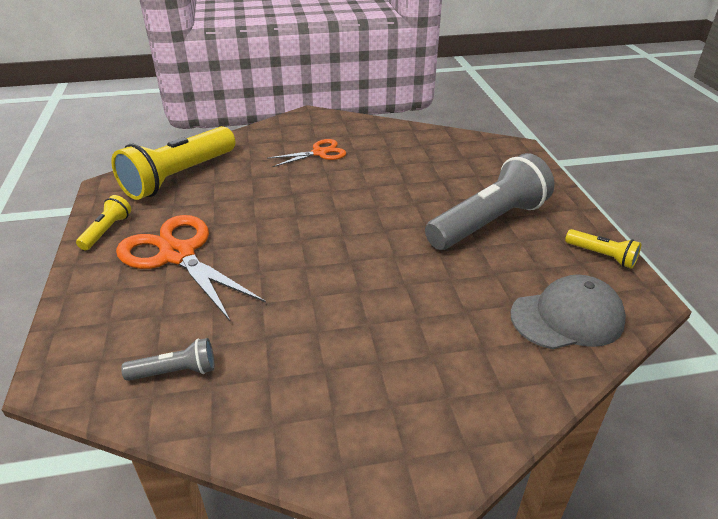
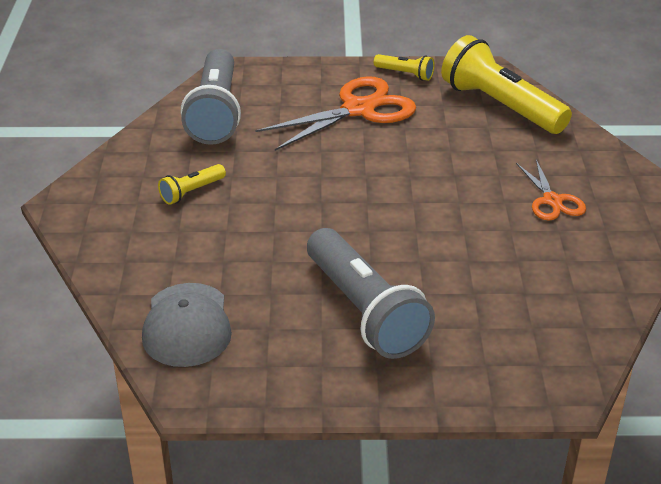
camera: 100 degrees right, 0 degrees up
grey flashlight [121,338,214,381] -> grey flashlight [181,49,241,145], size x2.18
yellow flashlight [565,229,641,269] -> yellow flashlight moved to [158,164,226,205]

